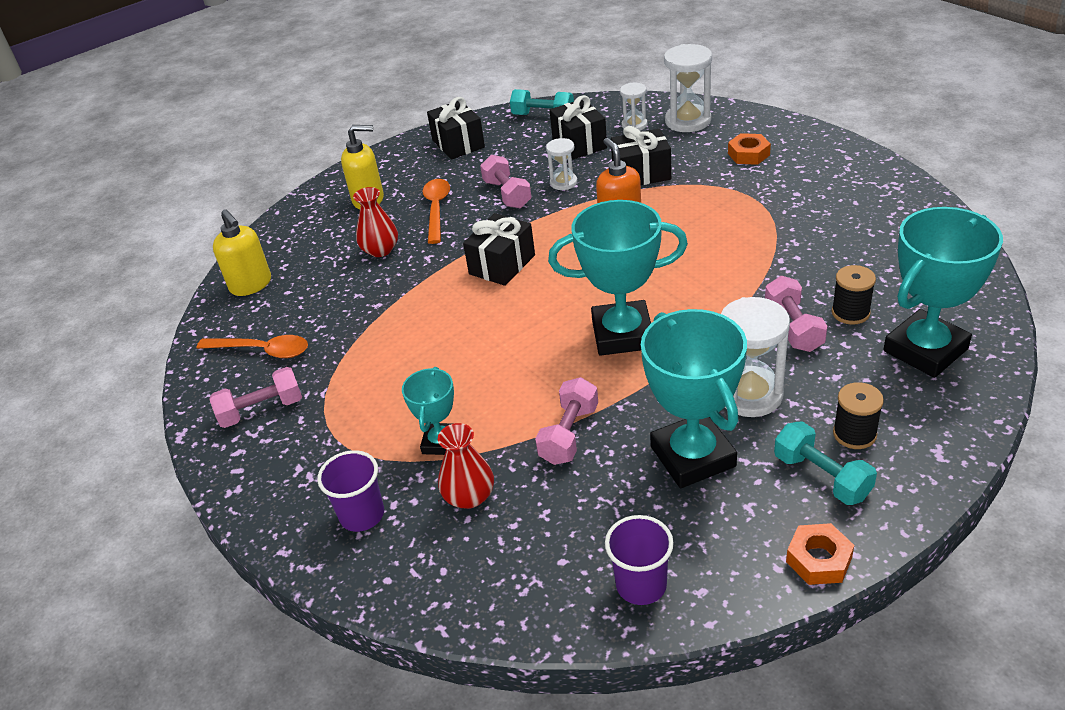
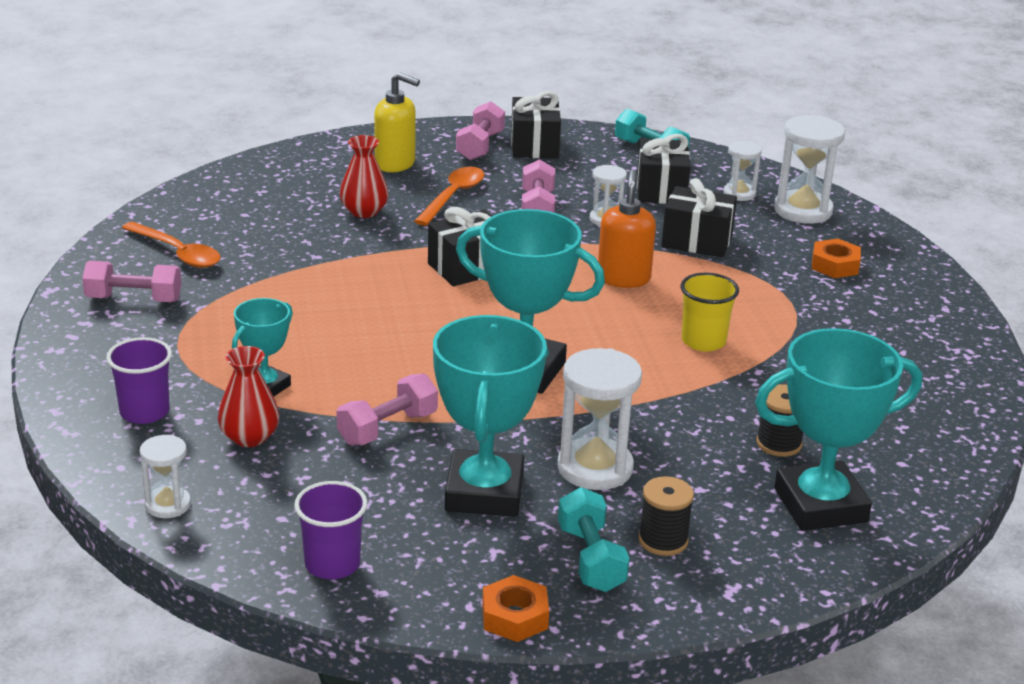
camera: 20 degrees right, 10 degrees down
yellow soap dispenser [213,209,271,296] -> none
pink dumbbell [765,276,827,352] -> pink dumbbell moved to [456,102,505,160]
none -> white hourglass [140,435,191,518]
none -> yellow cup [681,273,739,352]

